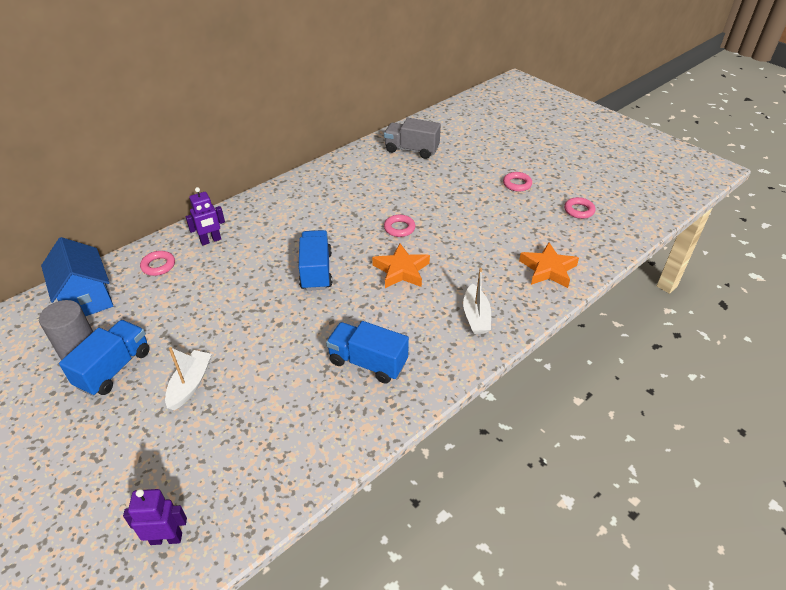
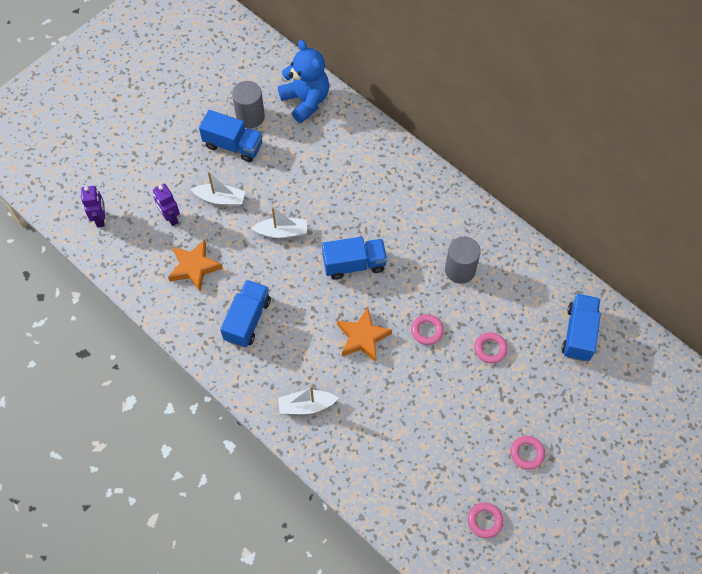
camera: 85 degrees right, 20 degrees up
blue house [41,237,113,316] -> blue teddy bear [278,40,329,123]
pink ring [140,251,175,276] -> pink ring moved to [475,332,508,364]
purple robot [185,187,225,245] -> purple robot moved to [153,183,180,226]
grey truck [384,118,441,159] -> blue truck [562,294,601,361]
orange star [519,242,579,288] -> orange star moved to [168,239,223,291]
none -> white boat [252,207,307,238]
none -> grey cylinder [445,236,481,284]

